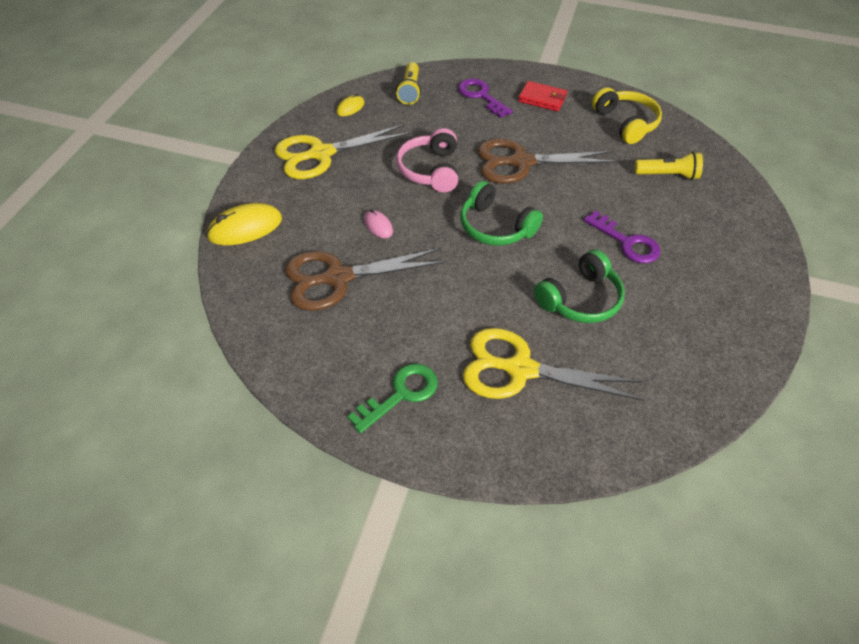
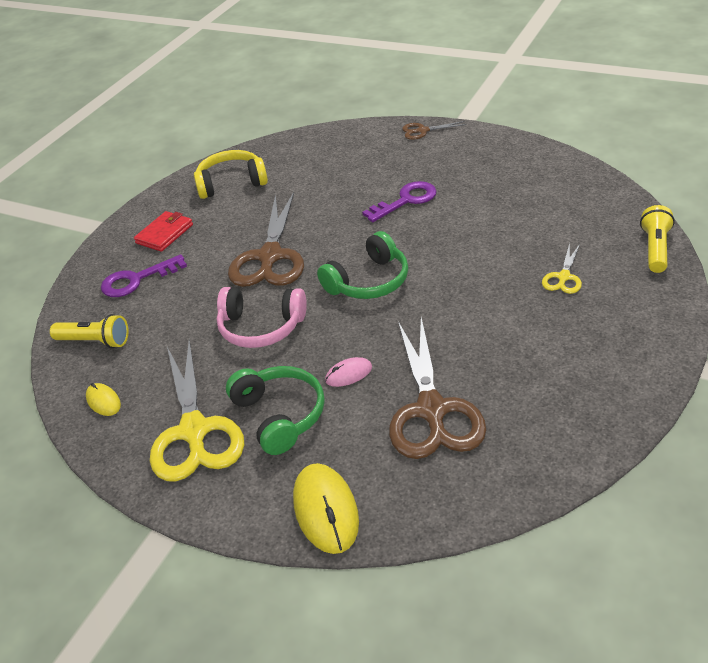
camera: 75 degrees left, 10 degrees down
green key [347,363,438,433] -> none
yellow scissors [463,328,645,401] -> yellow scissors [542,243,582,294], size x0.47
green headphones [534,249,625,323] -> green headphones moved to [226,366,325,455]
yellow flashlight [635,152,703,180] -> yellow flashlight moved to [640,205,675,273]
none -> brown scissors [402,121,466,140]

